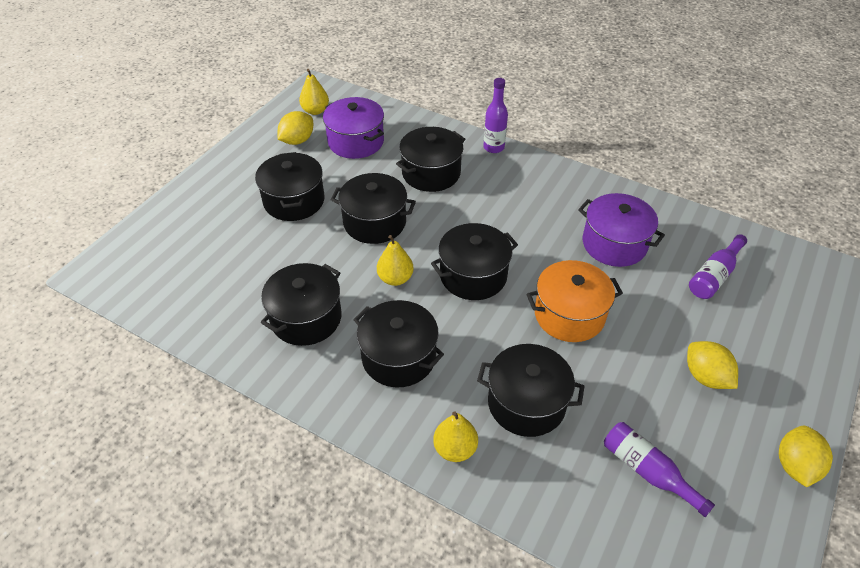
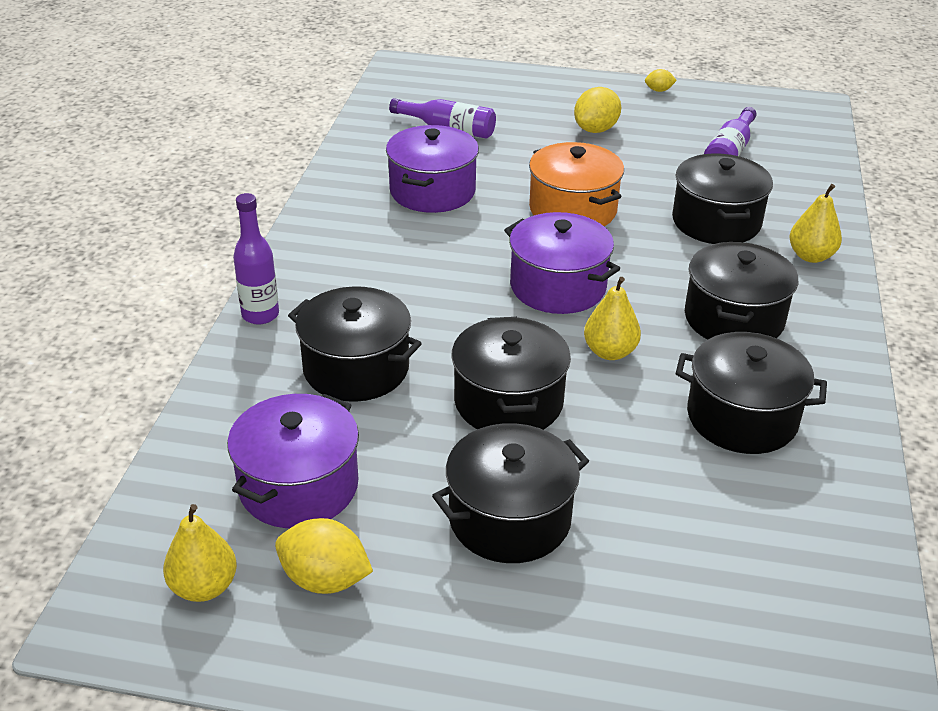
camera: 110 degrees left, 10 degrees down
black pot [431,223,518,300] -> purple pot [504,212,620,314]
yellow lemon [779,426,833,487] -> yellow lemon [645,69,677,92], size x0.53

